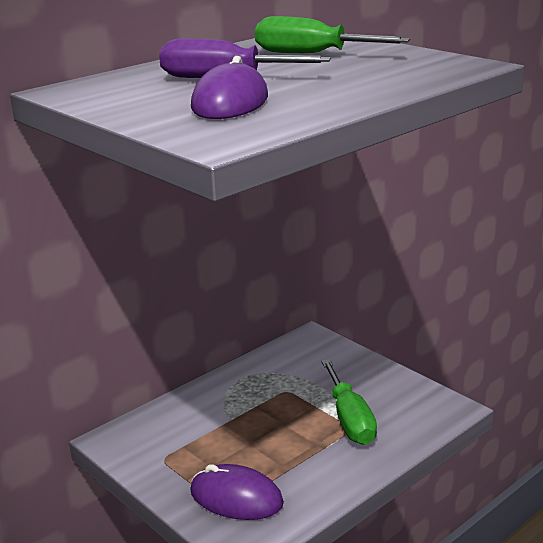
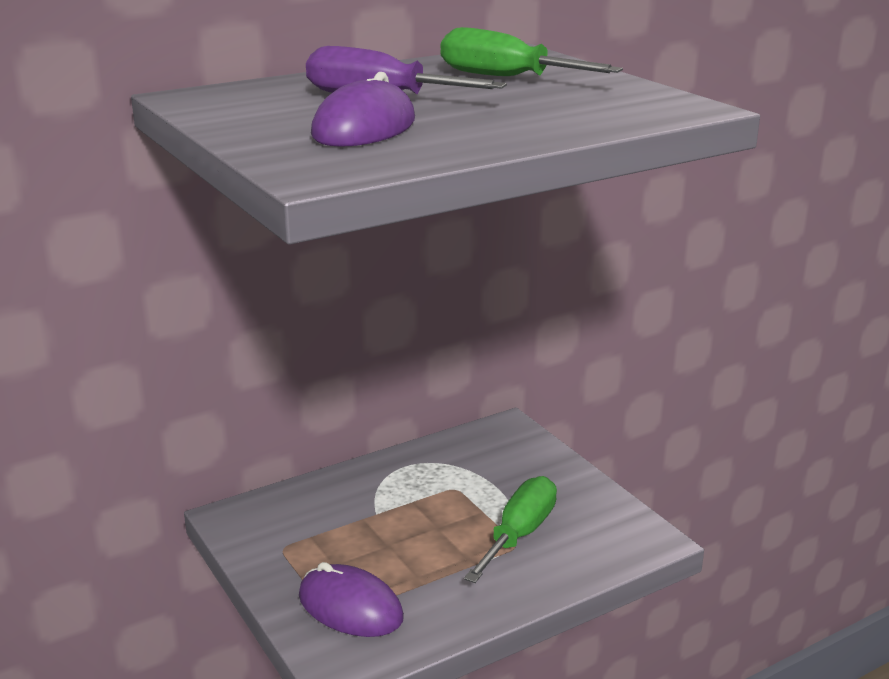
camera: 10 degrees right, 0 degrees up
green screwdriver [321,359,377,445] -> green screwdriver turned 150 degrees counterclockwise [464,476,557,583]

